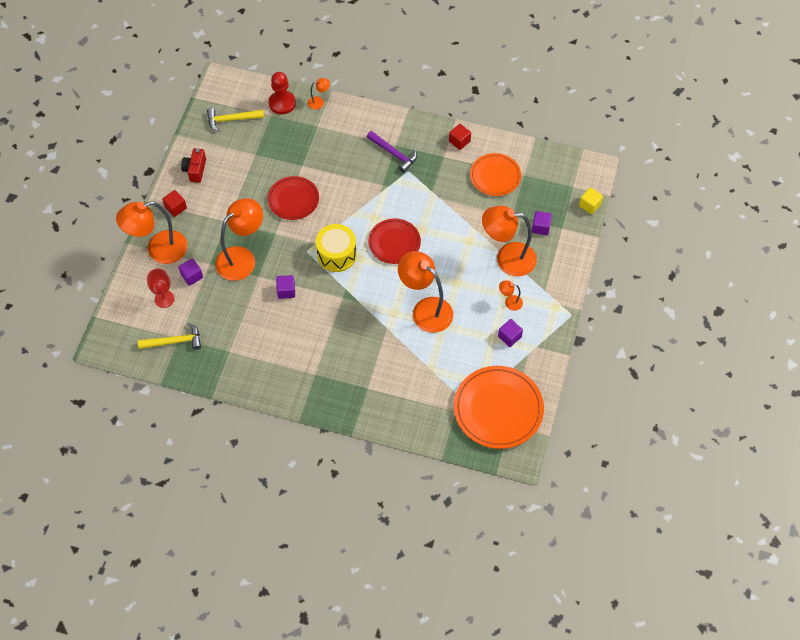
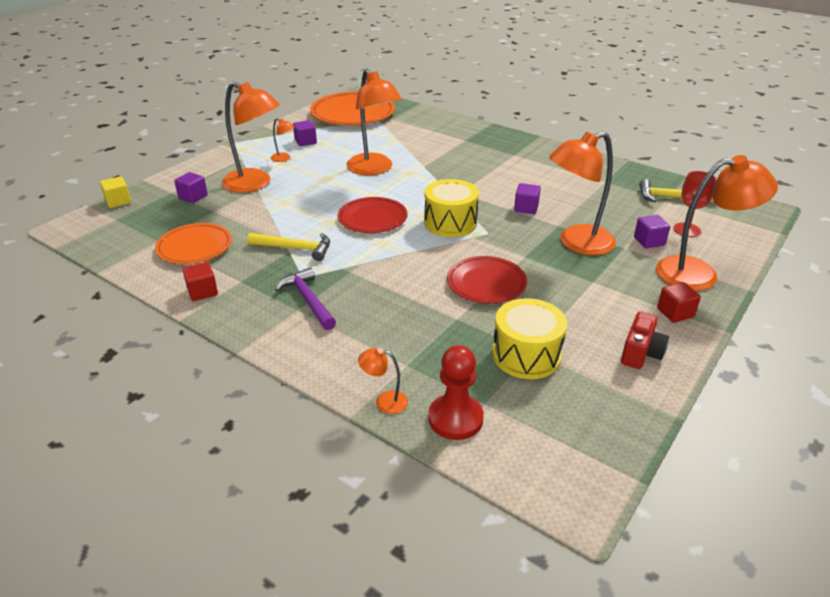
camera: 160 degrees left, 25 degrees down
yellow hammer [207,108,264,132] -> yellow hammer moved to [247,233,330,261]
none -> yellow drum [492,298,567,379]

